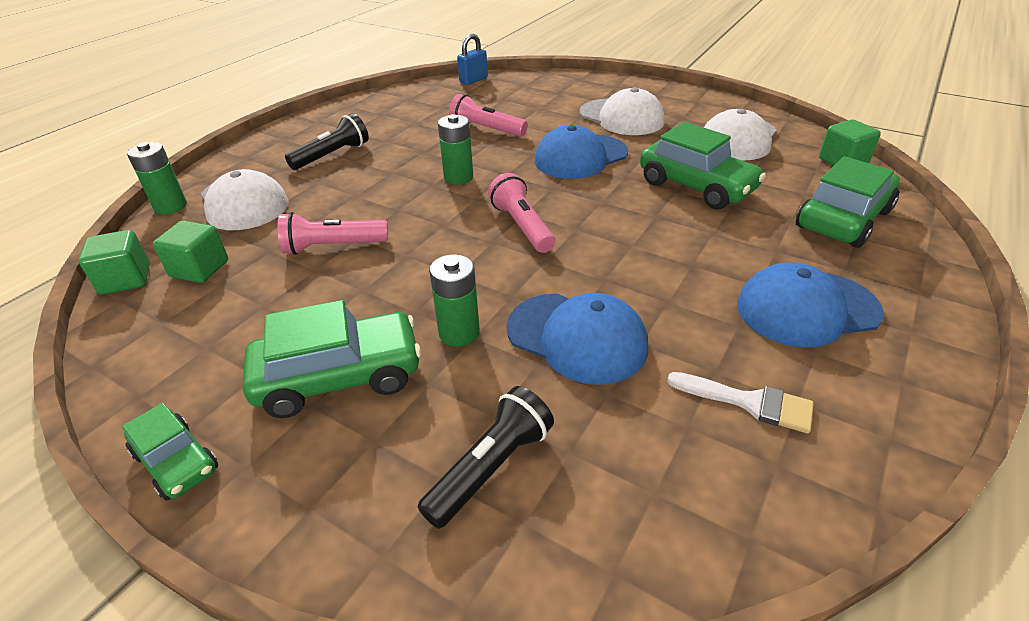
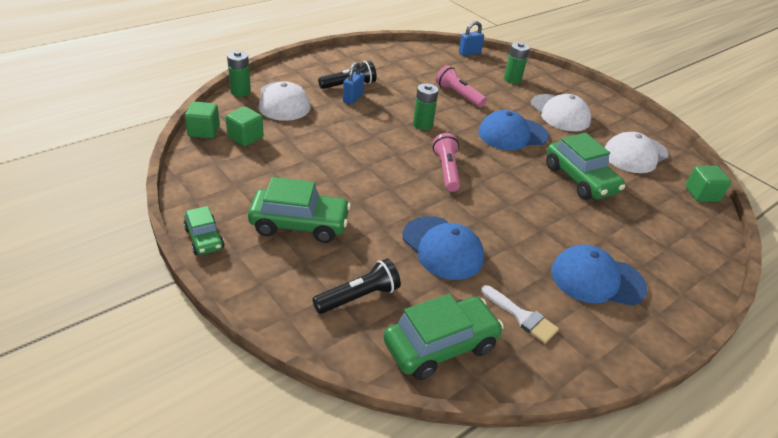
camera: 15 degrees right, 0 degrees up
pink flashlight [278,212,388,255] -> none
green battery [429,254,480,347] -> green battery moved to [504,42,530,84]
green car [796,156,900,248] -> green car moved to [383,294,504,380]
none -> blue padlock [343,62,365,104]

